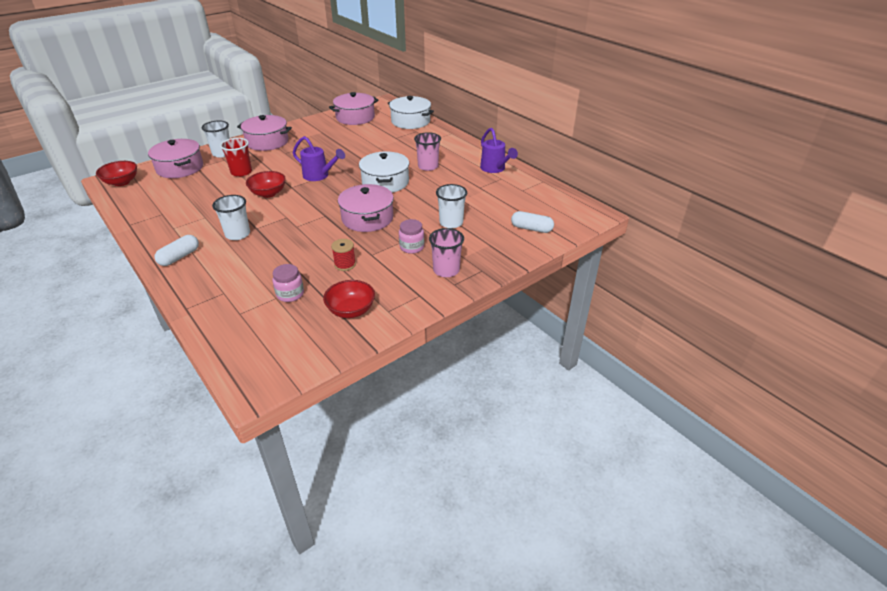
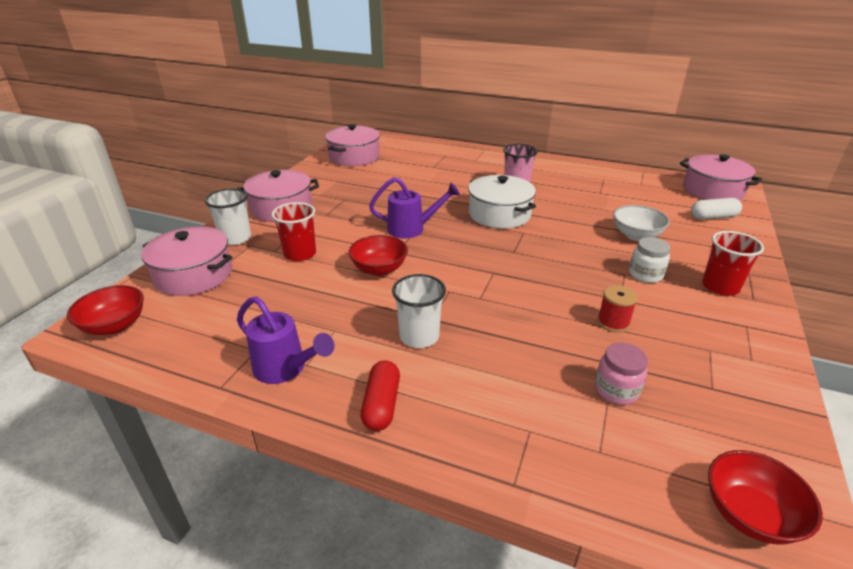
camera: 30 degrees left, 5 degrees down
white capsule [154,235,199,266] -> red capsule [361,360,400,431]
red bowl [323,280,375,318] -> red bowl moved to [708,450,823,545]
pink pot [338,184,394,232] -> pink pot moved to [680,154,762,201]
white pot [387,96,434,129] -> none
pink jar [399,219,424,254] -> white jar [629,237,670,283]
pink cup [429,228,464,277] -> red cup [702,231,764,296]
white cup [436,184,467,228] -> white bowl [613,205,670,241]
purple watering can [480,128,518,173] -> purple watering can moved to [237,296,334,384]

